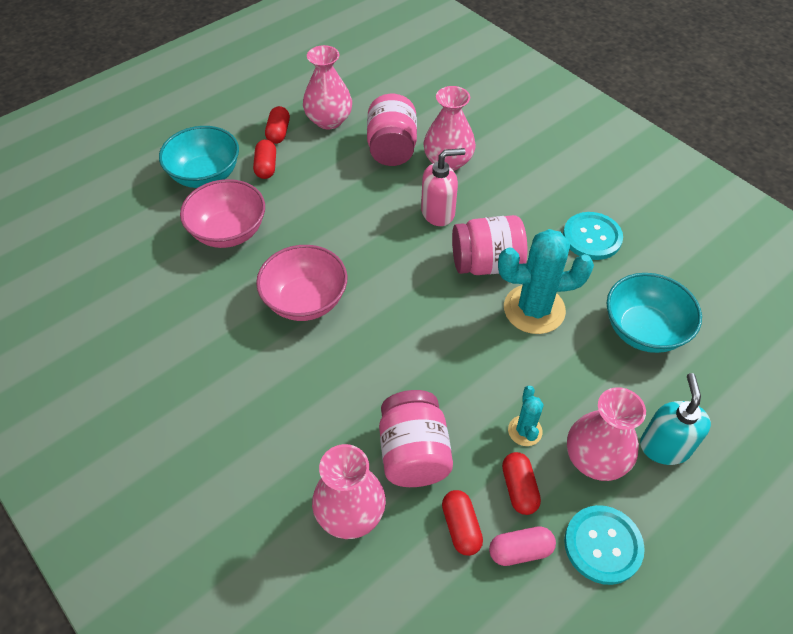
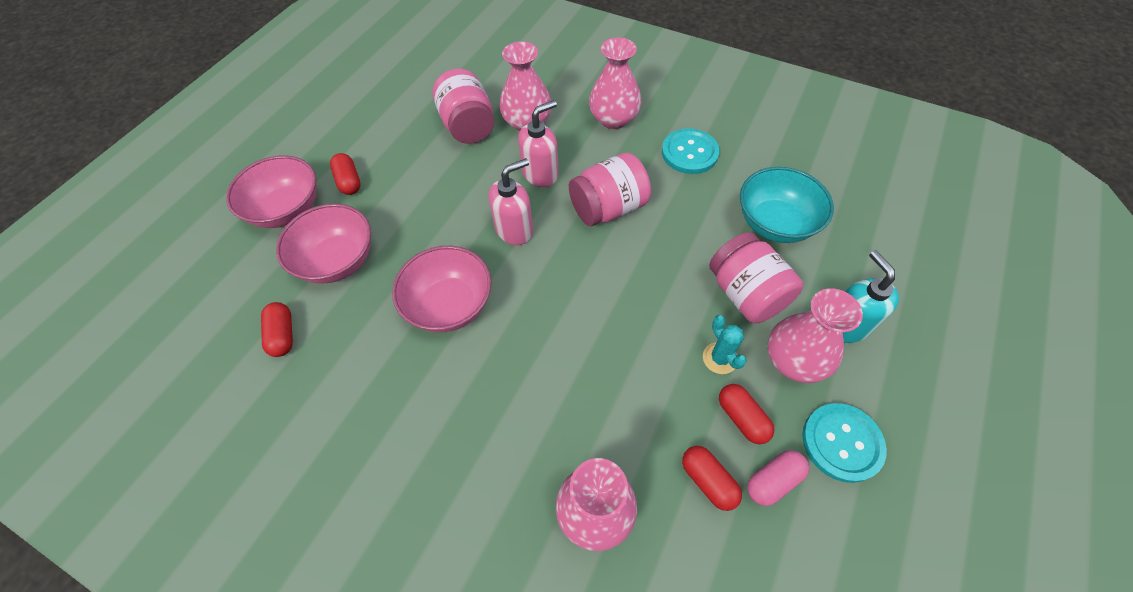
camera: 20 degrees left, 5 degrees up
turquoise bowl [159,126,239,188] -> pink bowl [226,156,317,228]
red capsule [265,106,290,144] -> red capsule moved to [261,302,293,357]
pink vase [303,45,352,130] -> pink vase moved to [589,38,641,129]
pink jar [379,390,453,487] -> pink jar moved to [709,232,803,323]
turquoise cactus [498,229,594,334] -> none
none -> pink soap dispenser [489,158,533,245]

